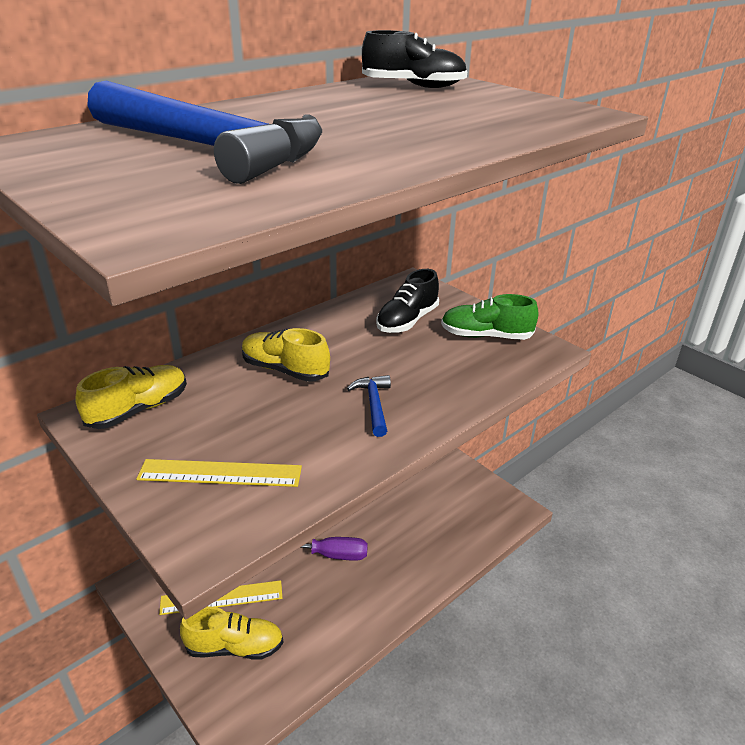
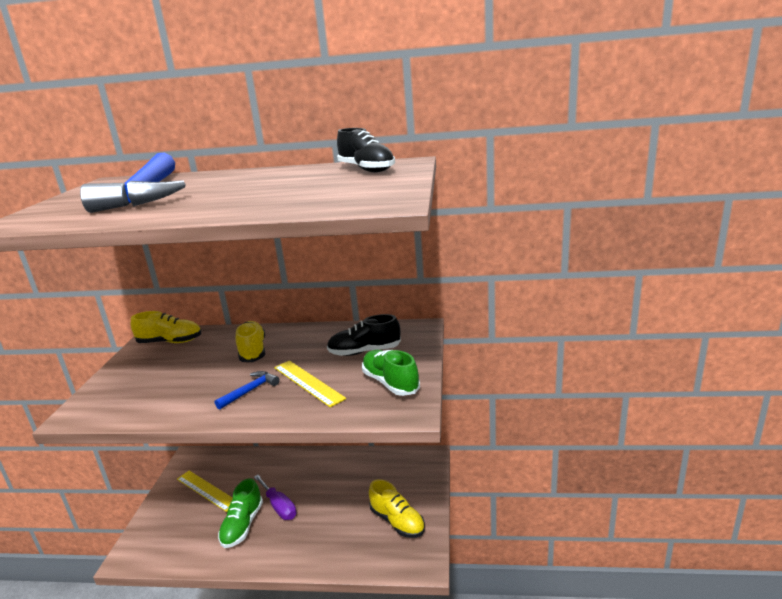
camera: 50 degrees right, 10 degrees down
yellow ruler [136,459,302,487] -> yellow ruler moved to [274,360,346,407]
yellow shoe [180,606,283,660] -> yellow shoe moved to [369,479,425,538]
none -> green shoe [218,478,263,548]

